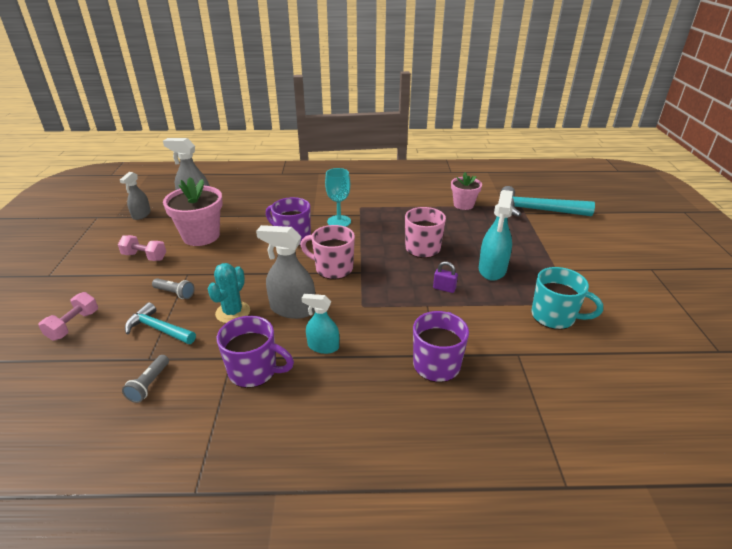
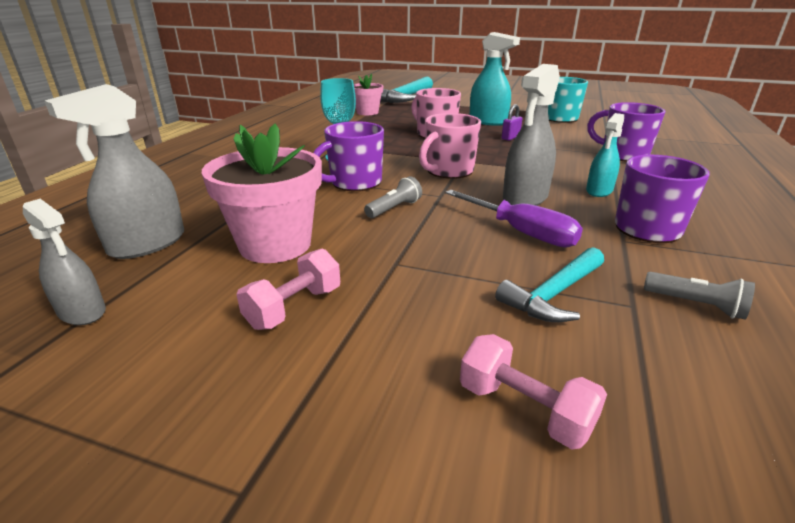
camera: 70 degrees left, 5 degrees down
grey flashlight [152,278,195,299] -> grey flashlight moved to [364,176,422,218]
turquoise cactus [208,263,250,323] -> purple screwdriver [445,190,583,248]

